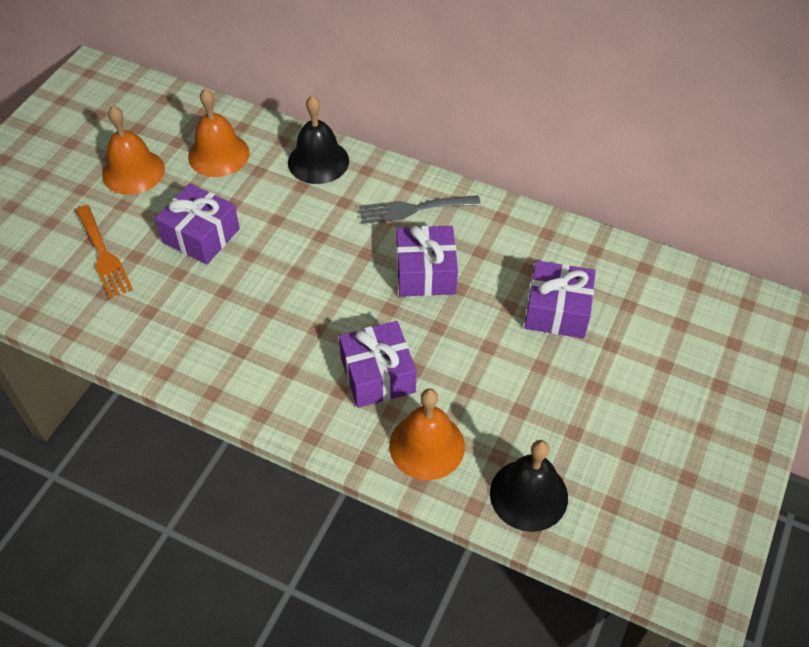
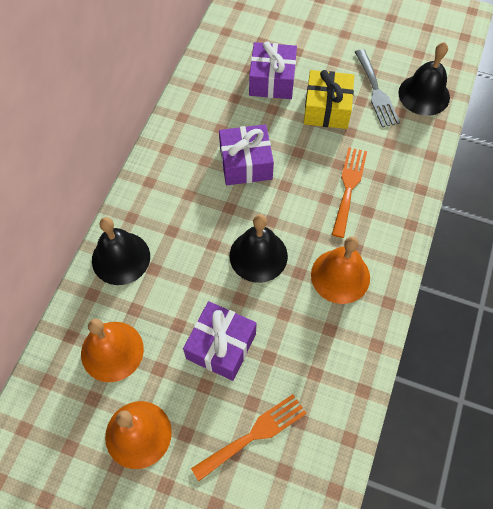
camera: 95 degrees left, 10 degrees up
purple gift [339,321,416,408] -> orange fork [332,147,367,238]
grey fork [359,195,481,224] -> grey fork moved to [355,49,400,127]
orange bell [389,389,465,480] -> orange bell moved to [311,237,370,304]
none -> black bell [230,214,288,283]
none -> yellow gift [304,70,354,129]

